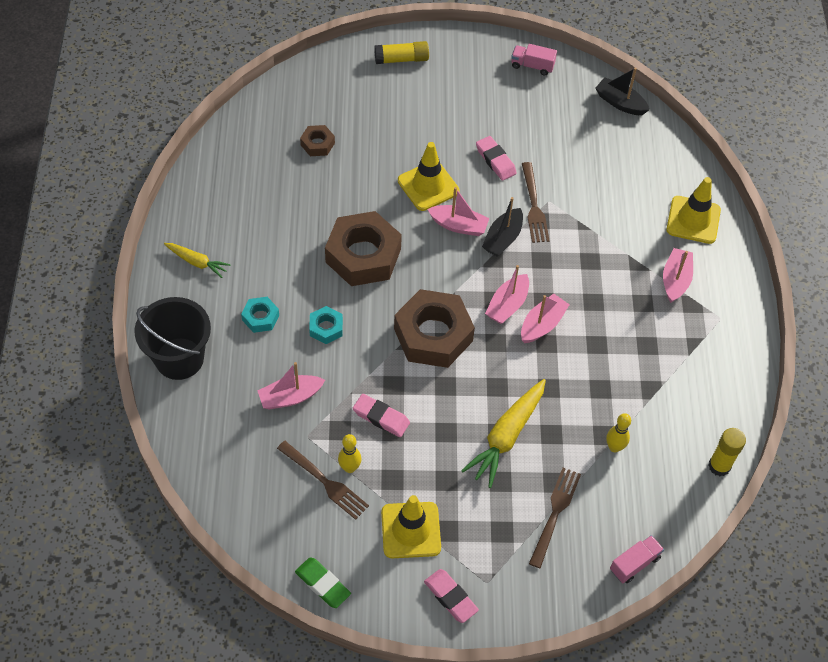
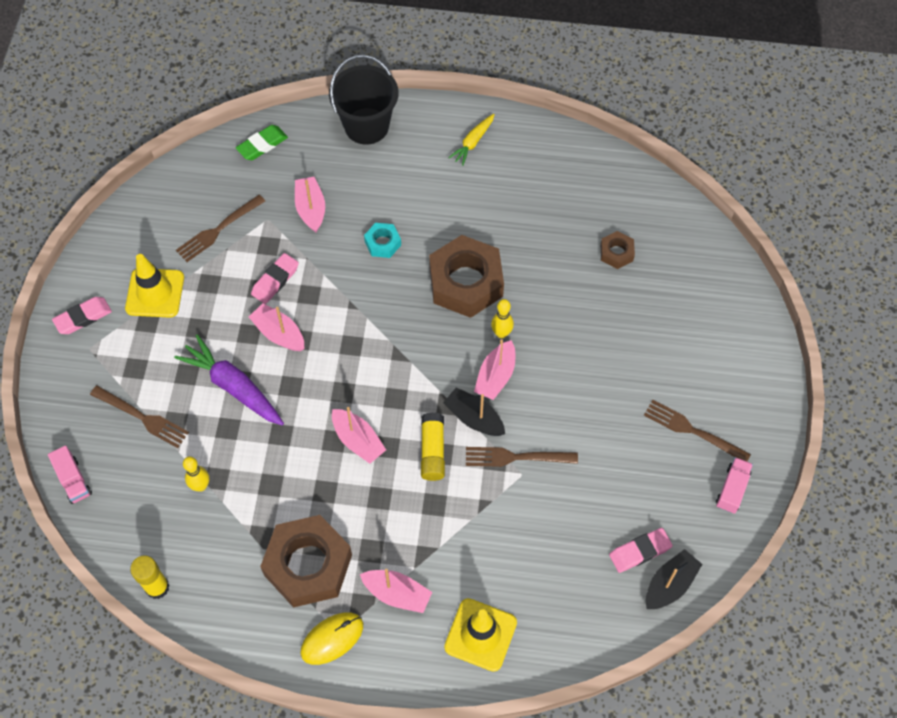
camera: 100 degrees right, 5 degrees up
turquoise nut [241,297,279,333] -> none
green eraser [295,557,351,608] -> green eraser moved to [236,125,288,160]
yellow bowling pin [338,434,361,473] -> yellow bowling pin moved to [491,299,514,338]
yellow glue stick [374,41,429,64] -> yellow glue stick moved to [421,412,445,481]
brown nut [394,289,475,368] -> brown nut moved to [260,515,352,608]
yellow traffic cone [398,142,460,211] -> none
yellow carrot [461,379,546,488] -> purple carrot [174,334,284,426]
pink eraser [476,136,517,181] -> pink eraser moved to [609,528,673,573]
pink boat [485,265,529,324] -> pink boat moved to [249,303,304,351]
none -> yellow mouse [300,612,363,665]
none -> brown fork [644,400,751,461]

